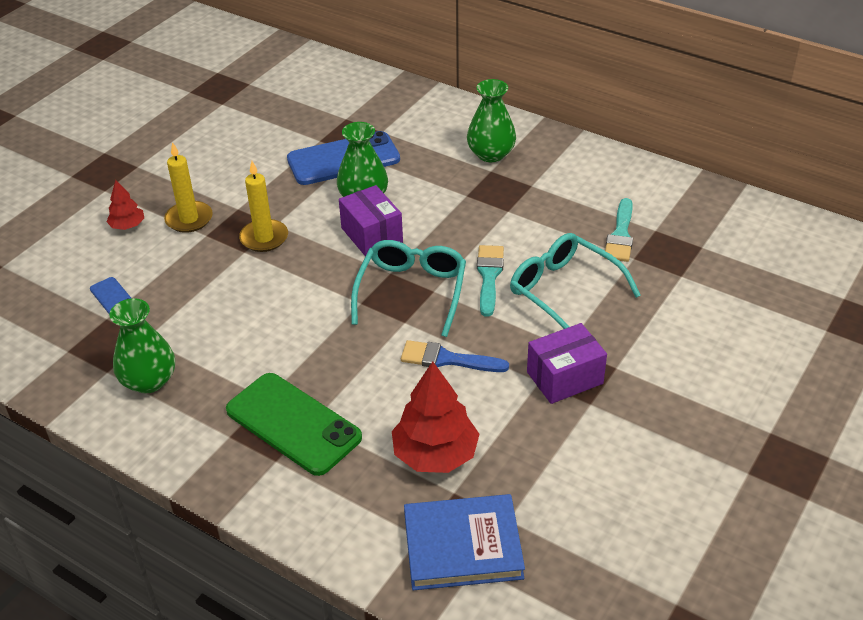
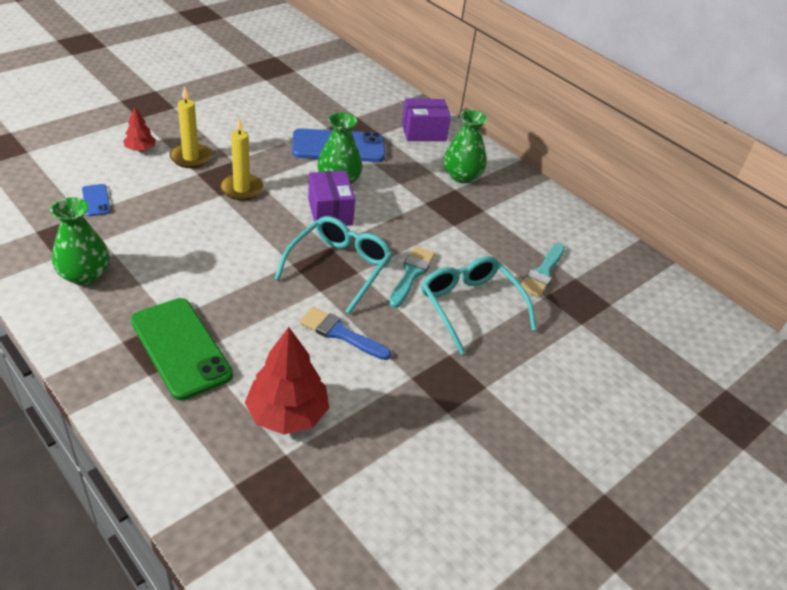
camera: 10 degrees right, 0 degrees up
blue book [404,494,525,590] -> none
purple box [527,323,607,404] -> purple box moved to [402,99,451,141]

